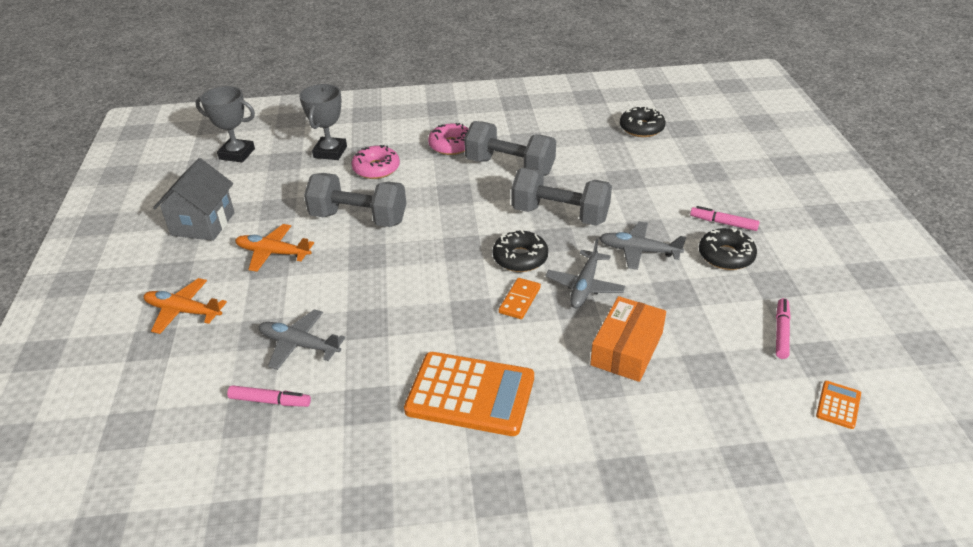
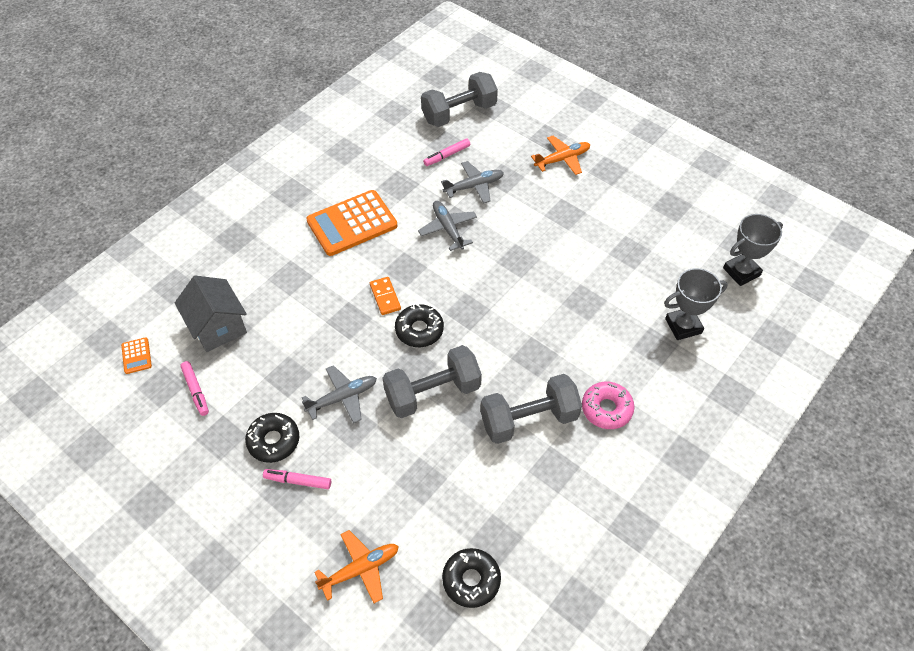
camera: 135 degrees right, 15 degrees up
grey house [153,158,235,241] -> grey house moved to [175,276,247,352]
orange plane [235,224,314,272] -> orange plane moved to [315,530,399,603]
grey trophy [299,84,347,160] -> grey trophy turned 75 degrees counterclockwise [664,268,728,340]
grey dumbbell [304,173,406,227] -> grey dumbbell moved to [421,72,498,127]
pink donut [352,145,400,179] -> none
grey plane [545,238,625,308] -> grey plane moved to [418,201,477,251]
orange box [590,296,666,382] -> none
pink marker [690,206,760,231] -> pink marker turned 150 degrees counterclockwise [263,469,331,489]

